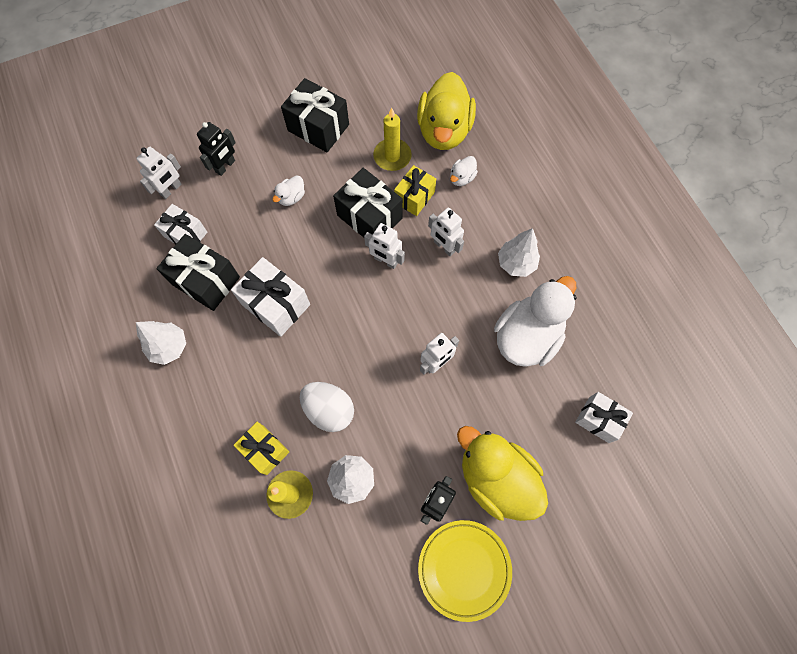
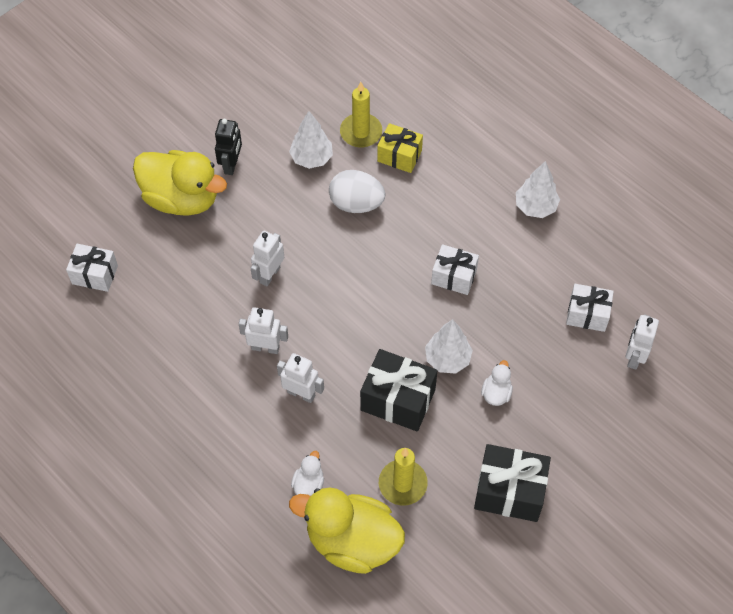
camera: 160 degrees right, 10 degrees down
black gift [156,234,240,311] -> none
black robot [197,122,236,176] -> none
white gift [231,257,310,337] -> white gift [431,244,479,295], size x0.66
white robot [364,223,405,269] -> white robot moved to [239,307,288,354]
yellow gift [394,165,436,216] -> none
yellow duck [417,72,476,150] -> yellow duck turned 60 degrees counterclockwise [289,488,405,574]
yellow plate [418,520,512,622] -> none
white duck [494,276,577,367] -> none
white tree [498,228,540,277] -> white tree moved to [425,319,473,374]

